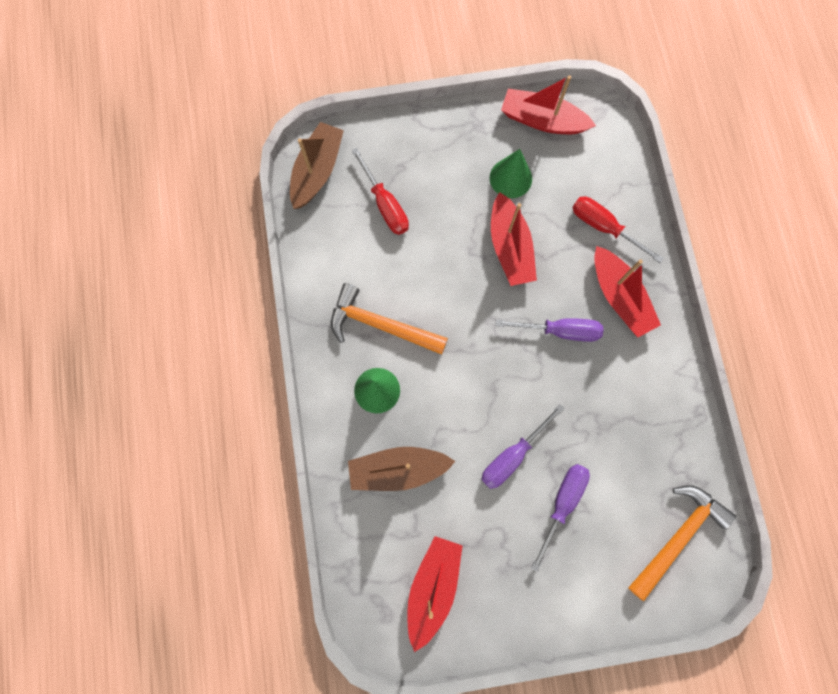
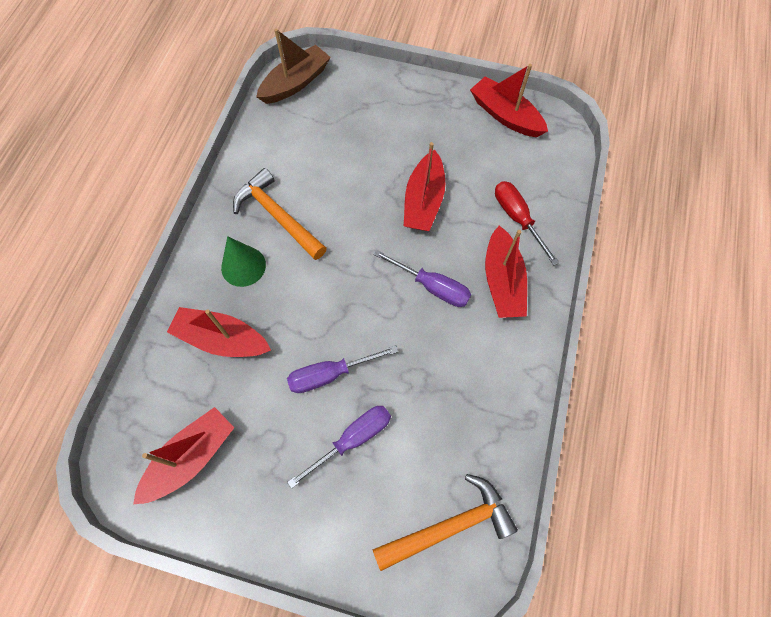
camera: 25 degrees right, 10 degrees down
brown boat [348,447,455,491] -> red boat [167,307,271,357]
red screwdriver [351,148,409,235] -> none
green cone [490,149,532,198] -> none

